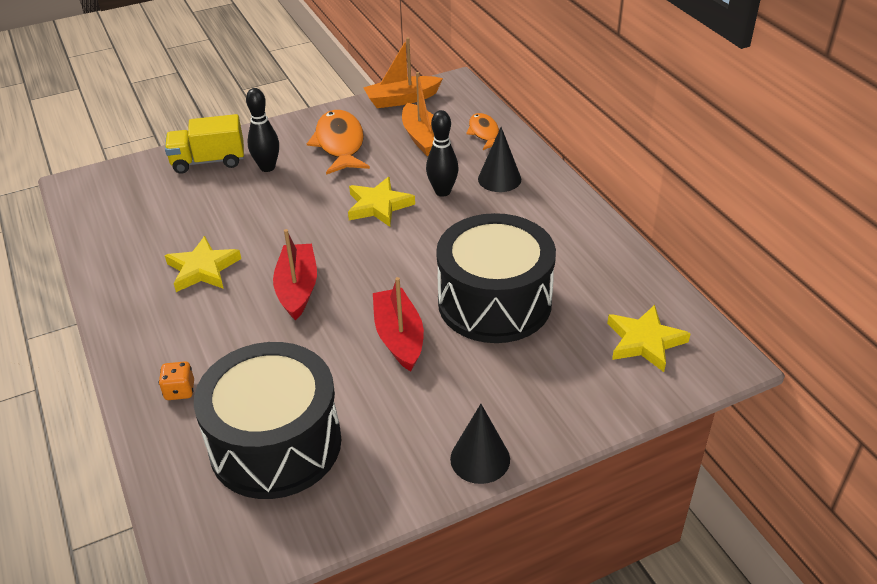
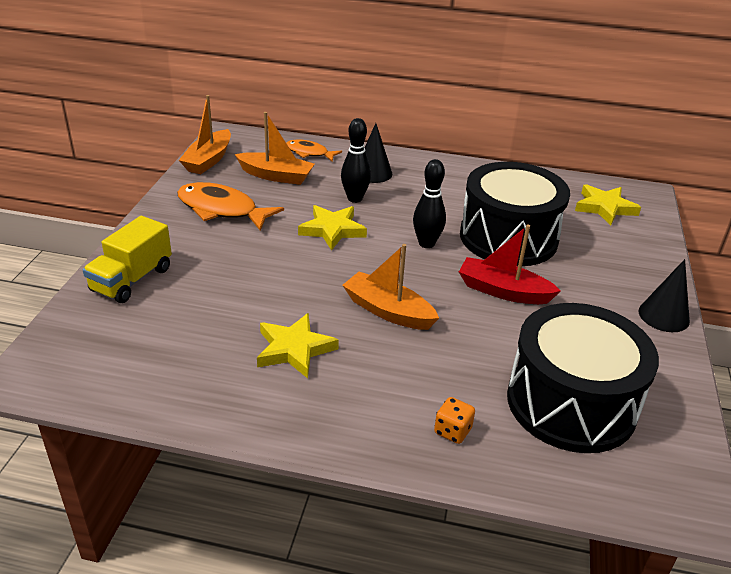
camera: 55 degrees left, 5 degrees down
black bowling pin [246,88,279,172] -> black bowling pin moved to [413,159,446,248]
red boat [273,229,317,320] -> orange boat [342,244,439,330]

